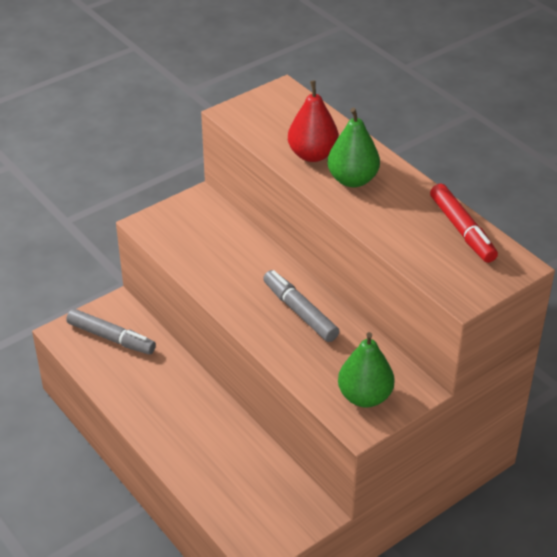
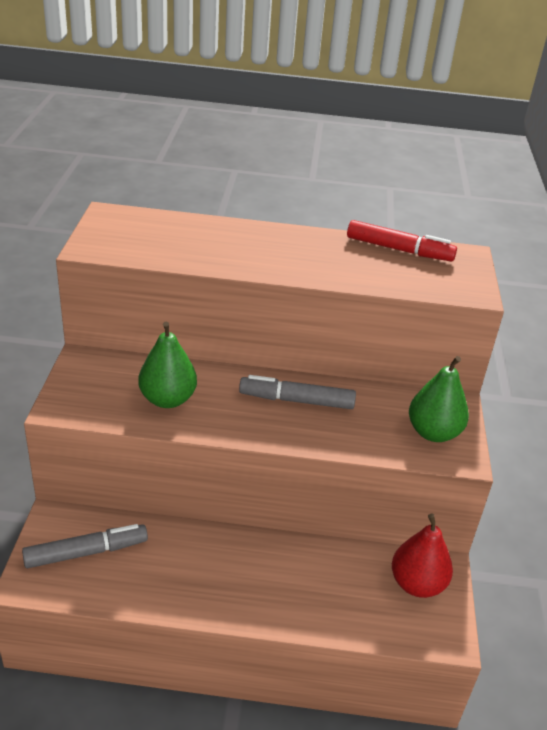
camera: 50 degrees left, 5 degrees down
red pear [288,80,339,162] -> red pear moved to [392,514,453,598]
green pear [327,108,380,187] -> green pear moved to [138,321,197,408]

